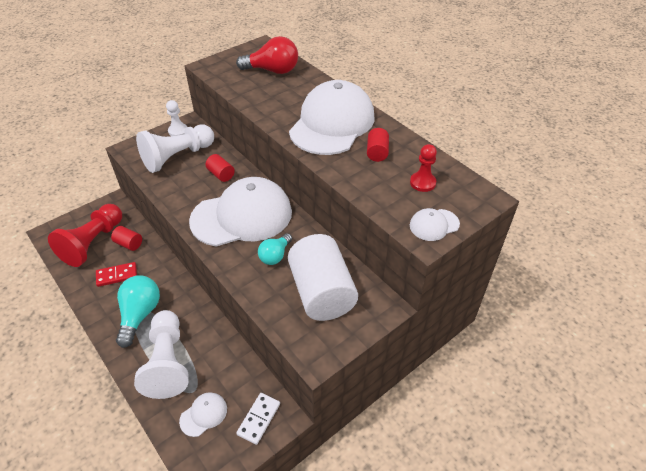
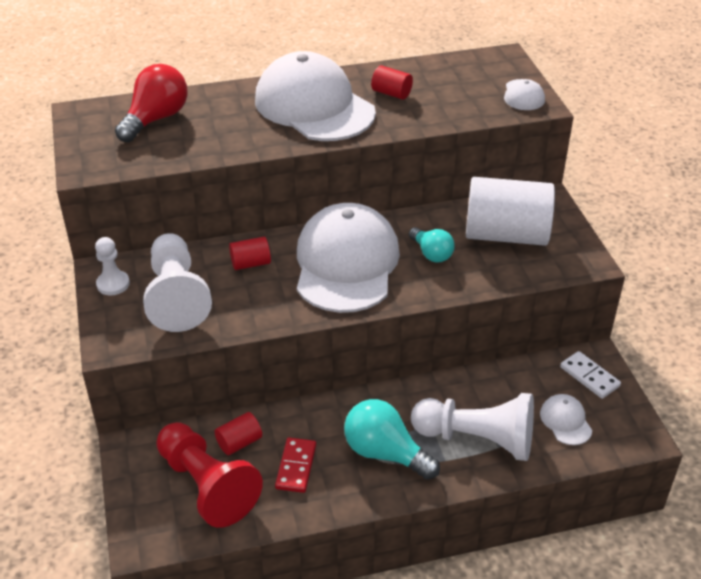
camera: 65 degrees left, 5 degrees down
red pawn [410,144,437,192] -> none

